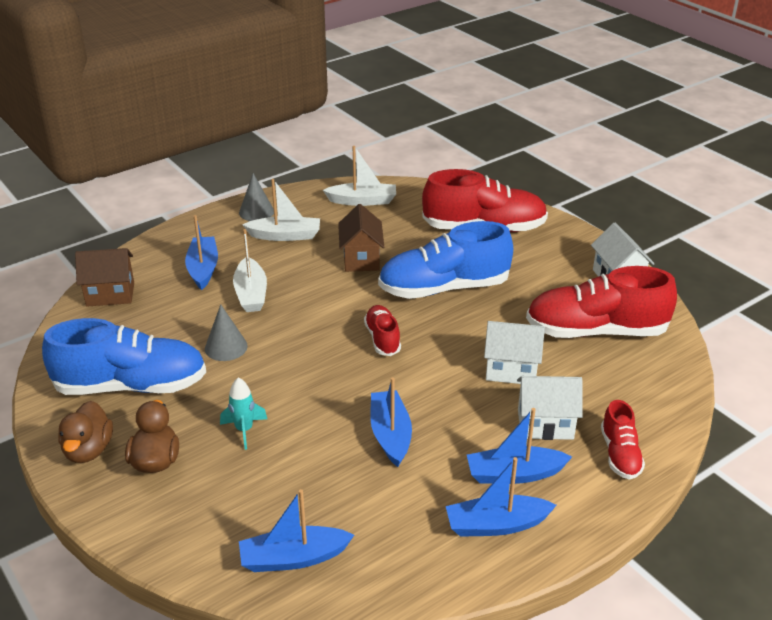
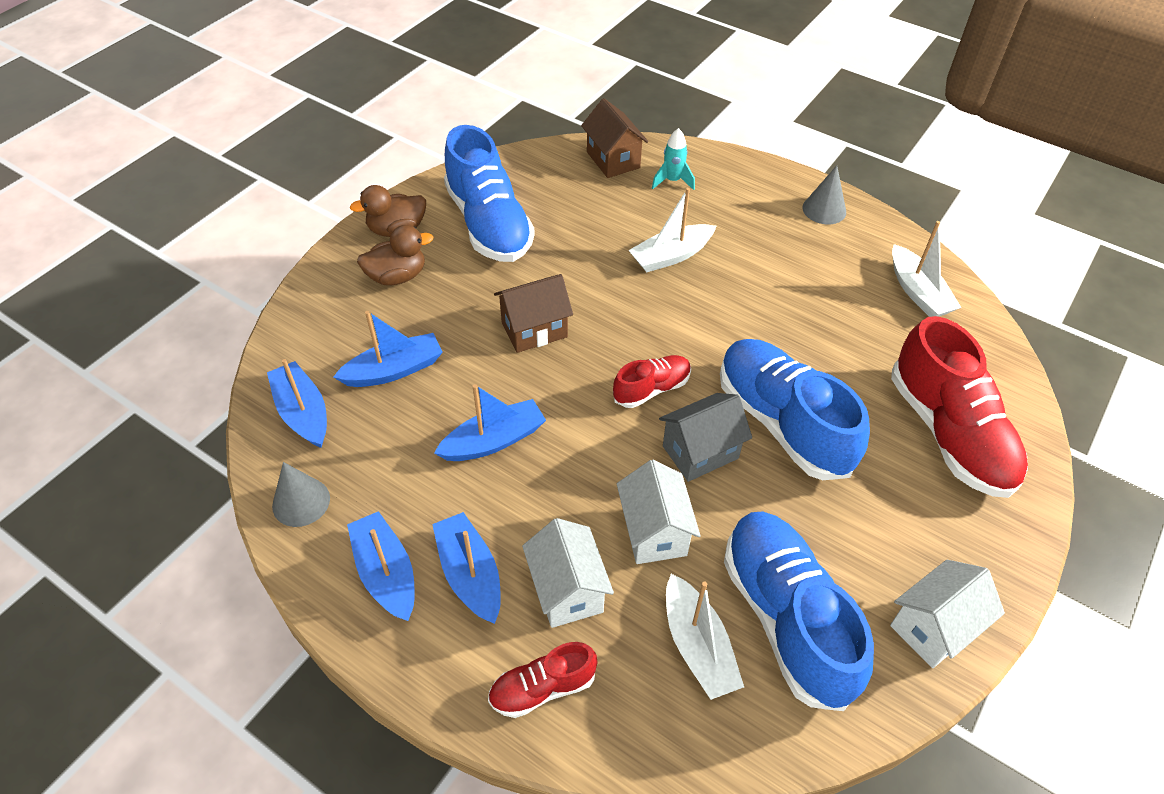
camera: 70 degrees right, 15 degrees up
blue boat [185,215,218,290] -> blue boat moved to [333,311,443,387]
grey cone [205,304,248,361] -> grey cone moved to [272,462,330,527]
turquoise rocket [220,378,267,450] -> turquoise rocket moved to [652,128,695,190]
white boat [242,179,320,241] -> white boat moved to [666,574,744,700]
brown house [338,204,384,272] -> brown house moved to [494,274,573,353]
red shoe [526,266,677,338] -> blue shoe [724,512,874,711]
none -> grey house [659,393,752,482]

